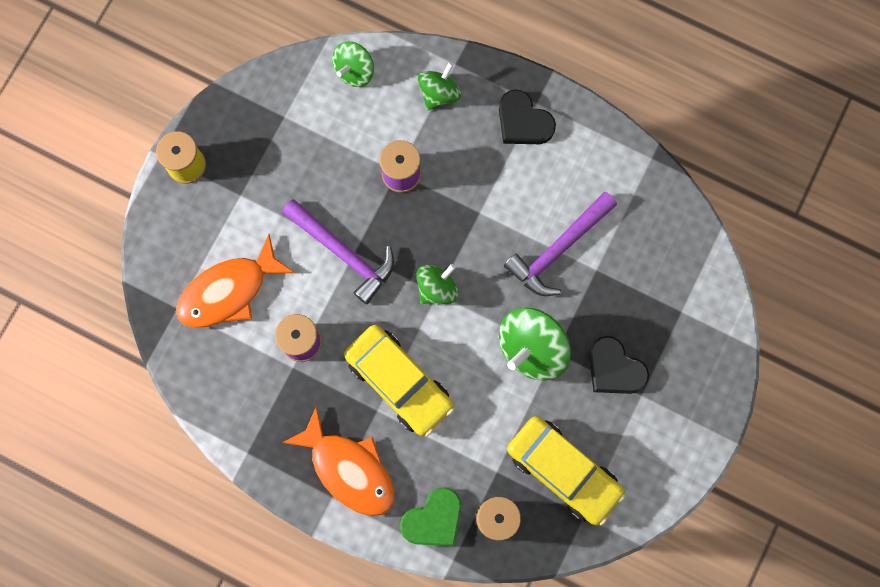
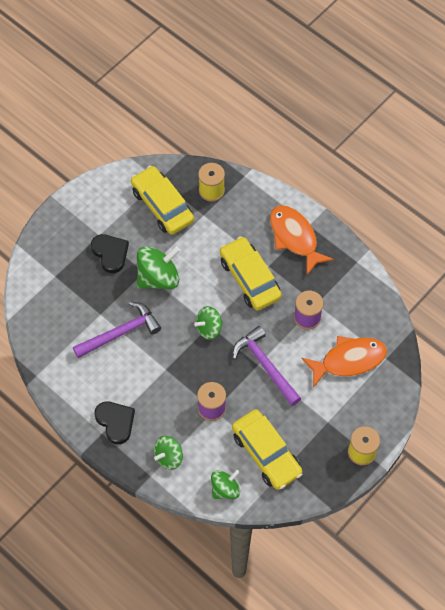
camera: 165 degrees left, 15 degrees down
green heart [400,487,462,546] -> none
none -> yellow car [232,409,302,490]

